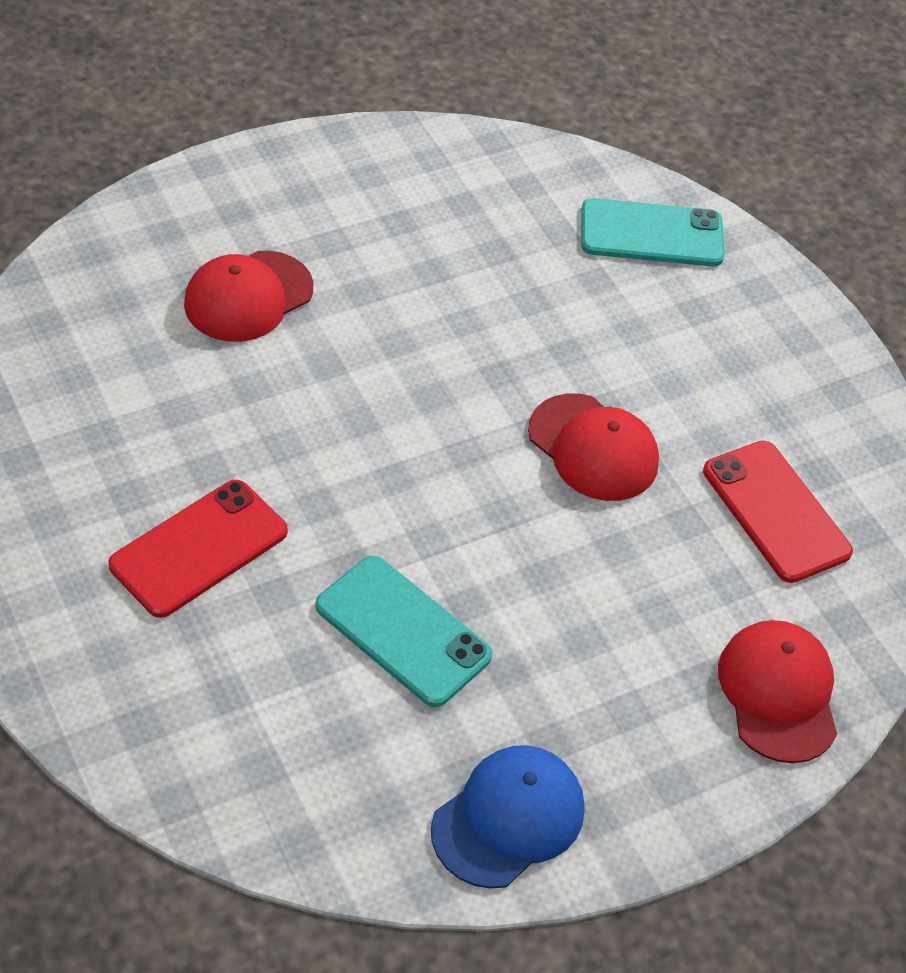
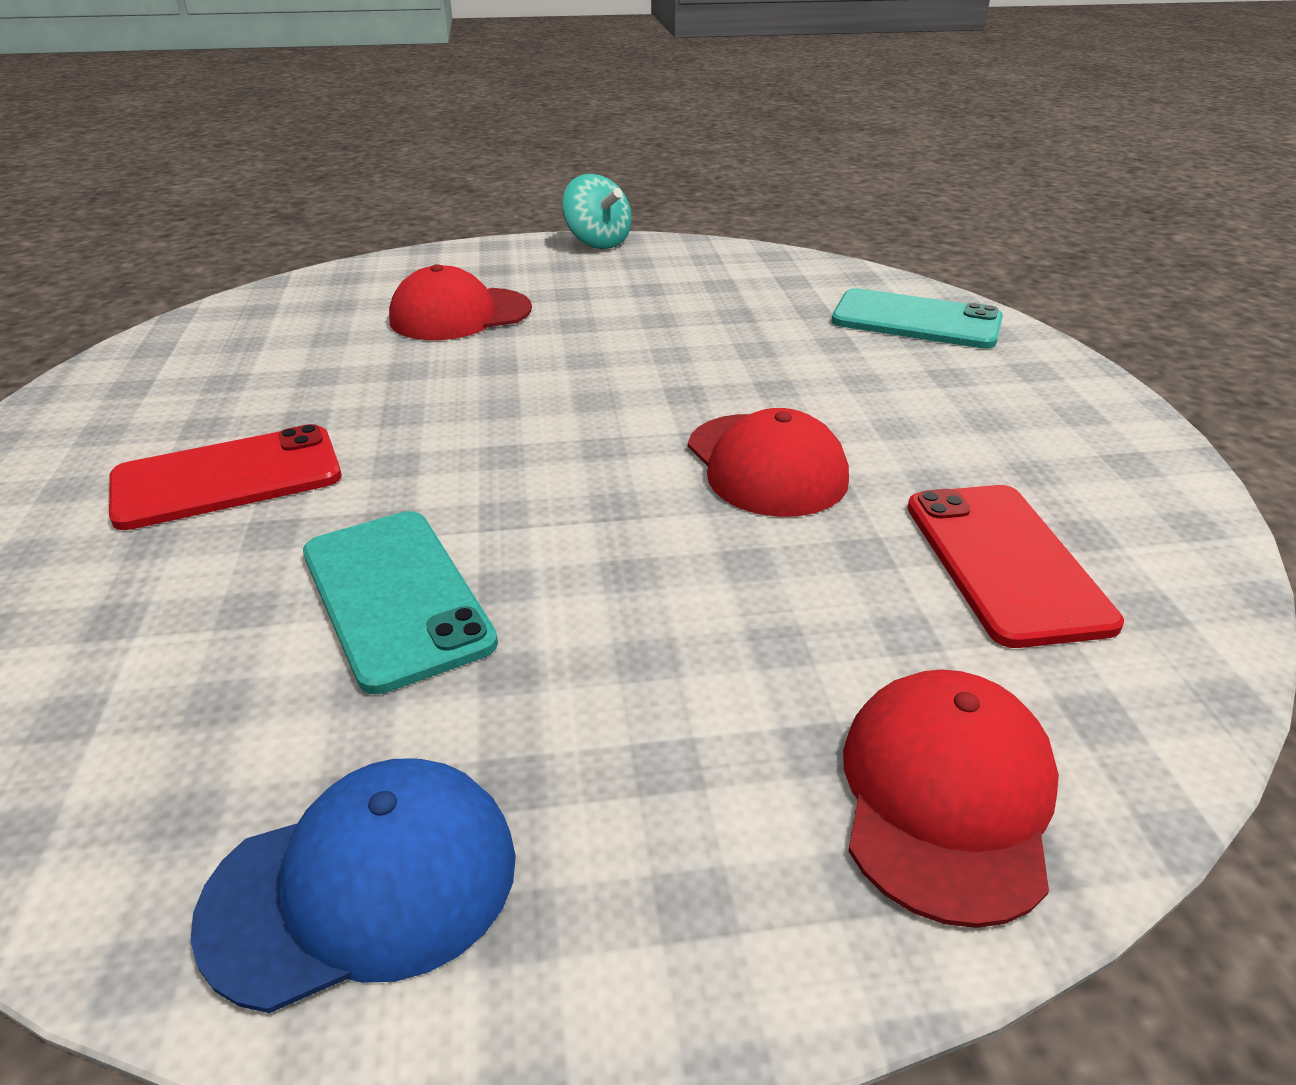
camera: 25 degrees right, 15 degrees down
none -> turquoise spinning top [562,174,632,249]

